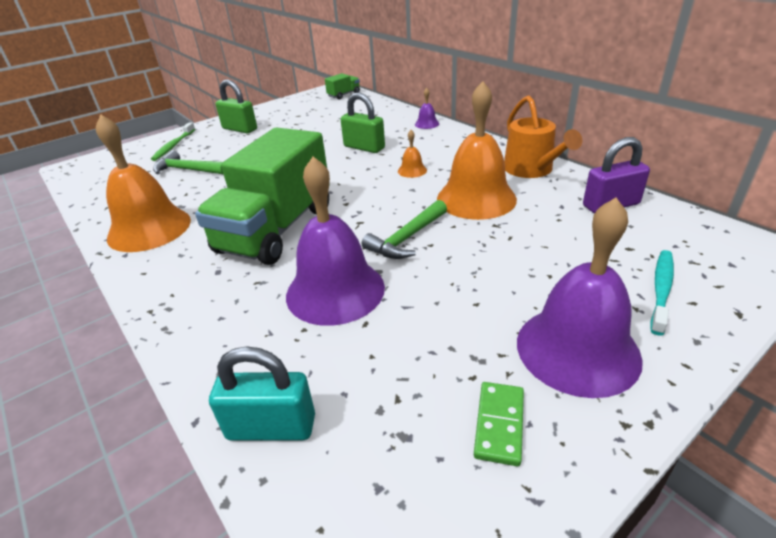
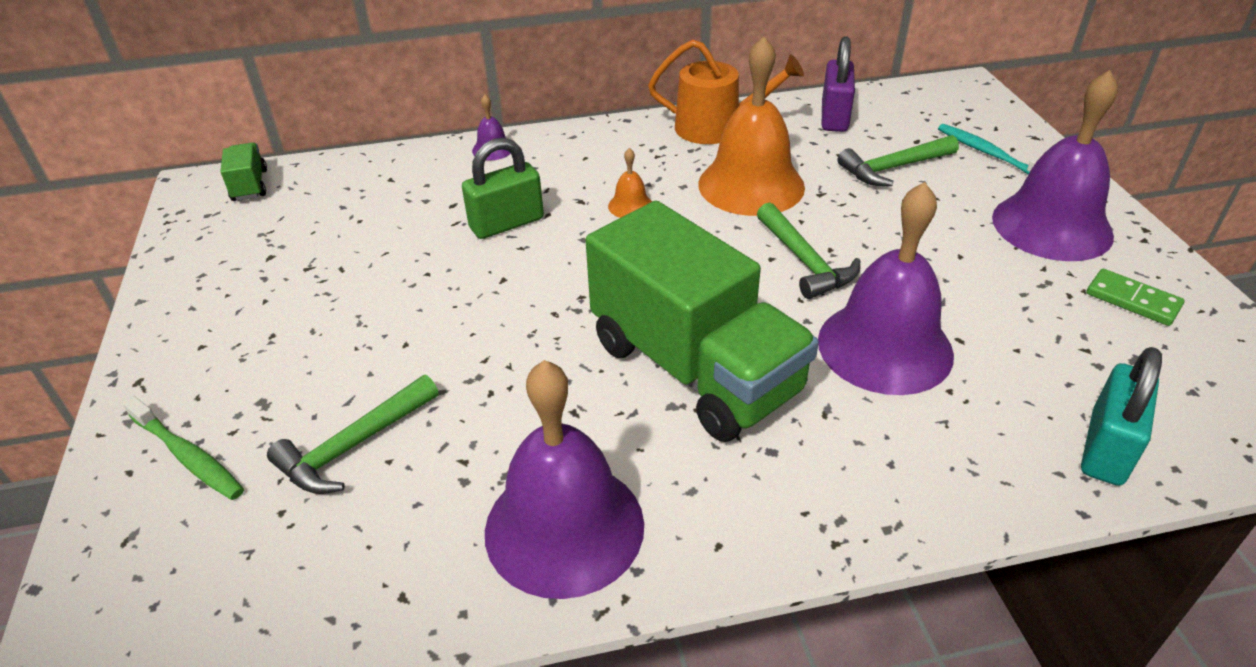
camera: 65 degrees left, 5 degrees up
orange bell [96,115,191,252] -> purple bell [485,360,644,599]
green padlock [215,79,257,133] -> none
none -> green hammer [837,135,959,186]

